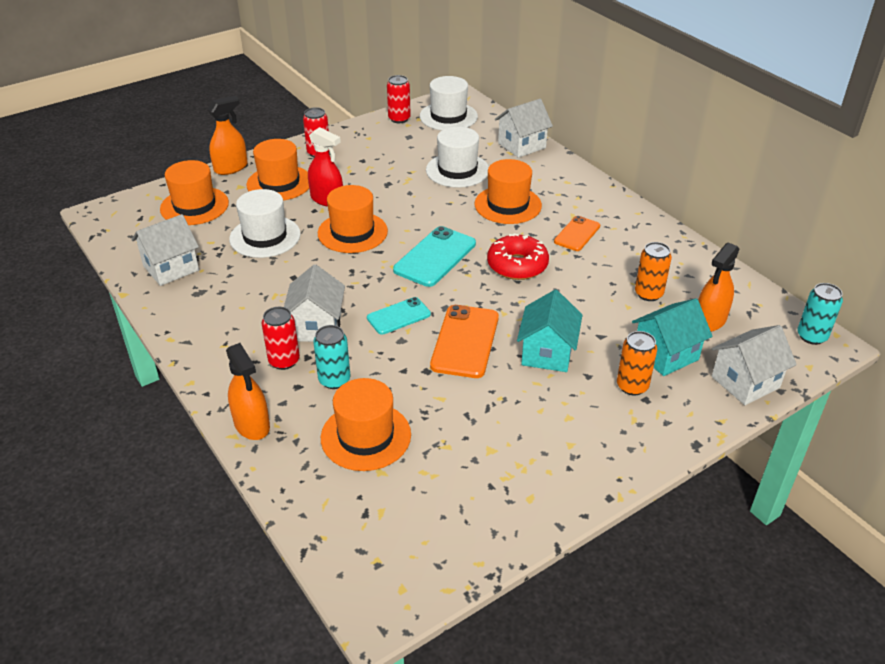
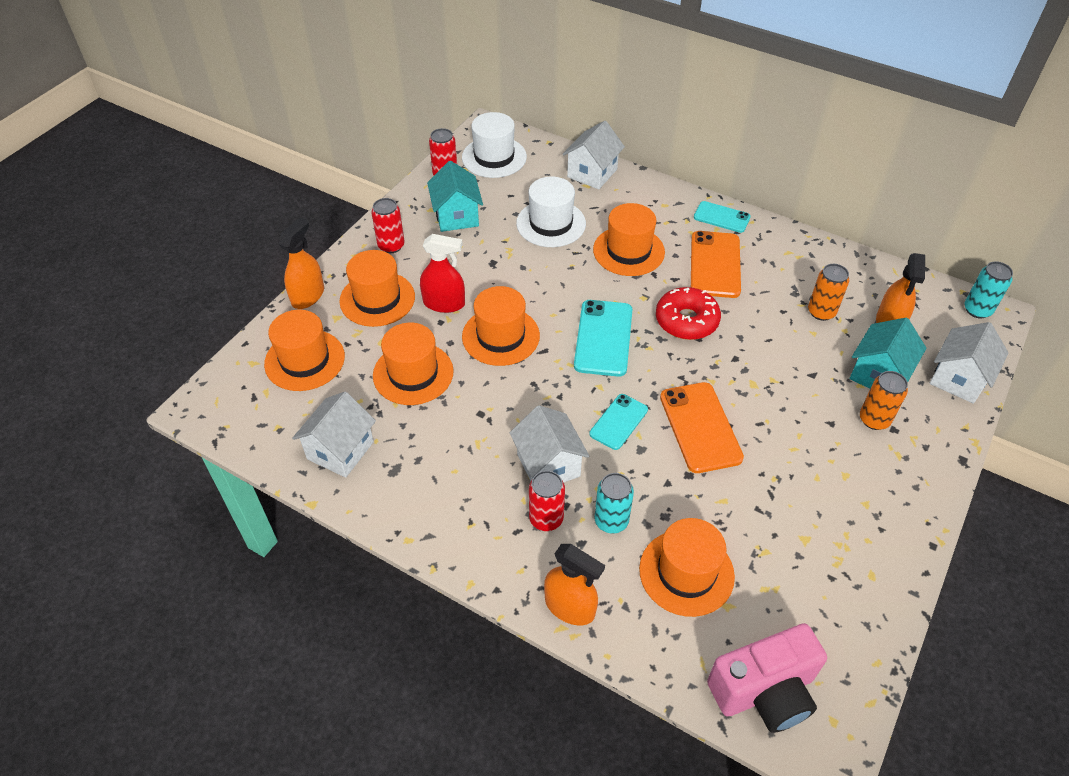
camera: 25 degrees left, 10 degrees up
white hat [229,189,300,258] -> orange hat [373,323,454,405]
turquoise house [517,290,582,372] -> turquoise house moved to [427,161,483,232]
orange phone [554,216,600,251] -> orange phone [691,231,741,298], size x1.61
none -> turquoise phone [694,201,751,233]
none -> pink camera [707,623,827,733]

